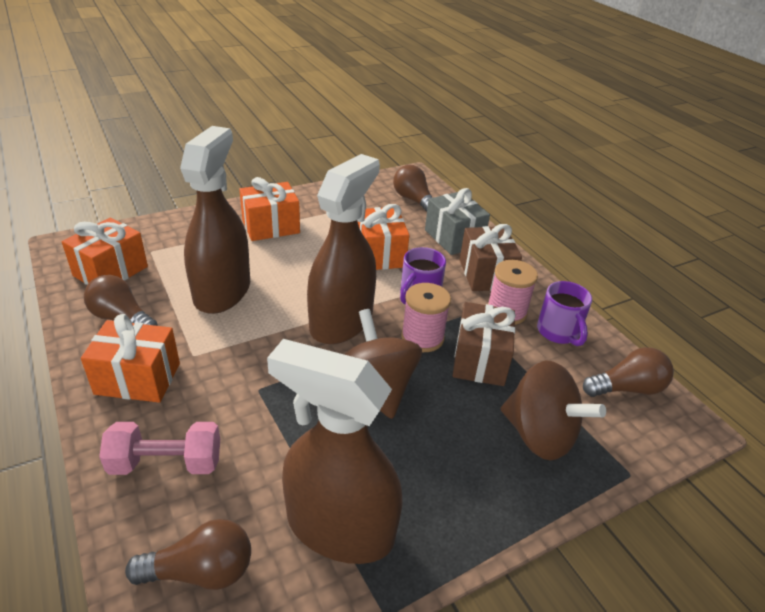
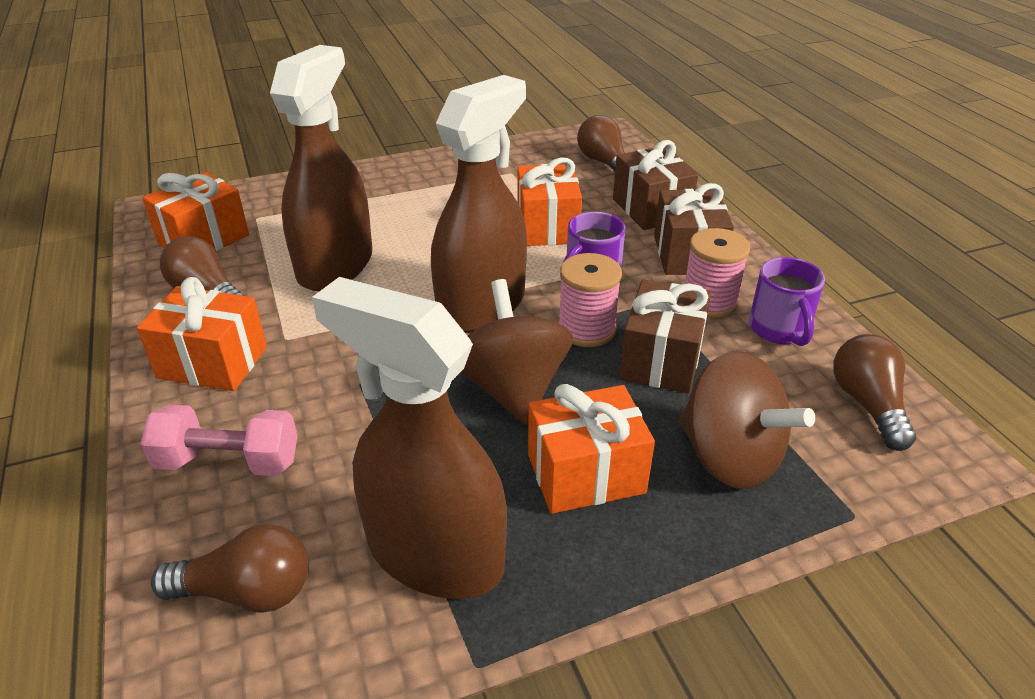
camera: 10 degrees right, 0 degrees up
orange gift [239,177,300,241] -> orange gift moved to [528,384,655,514]
grey gift [425,188,490,255] -> brown gift [613,140,698,230]
brown light bulb [583,347,674,397] -> brown light bulb turned 90 degrees counterclockwise [833,334,916,451]

